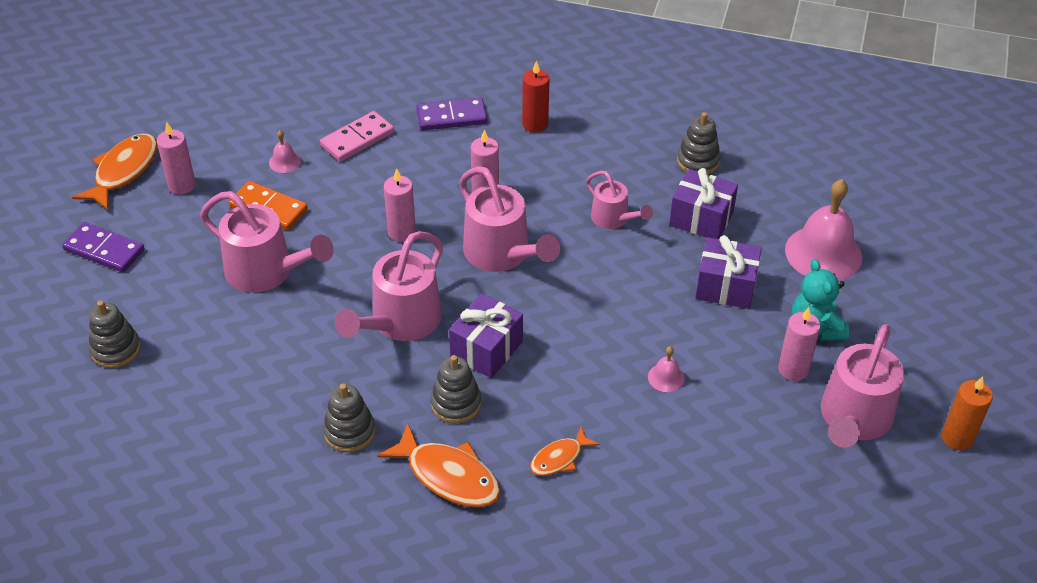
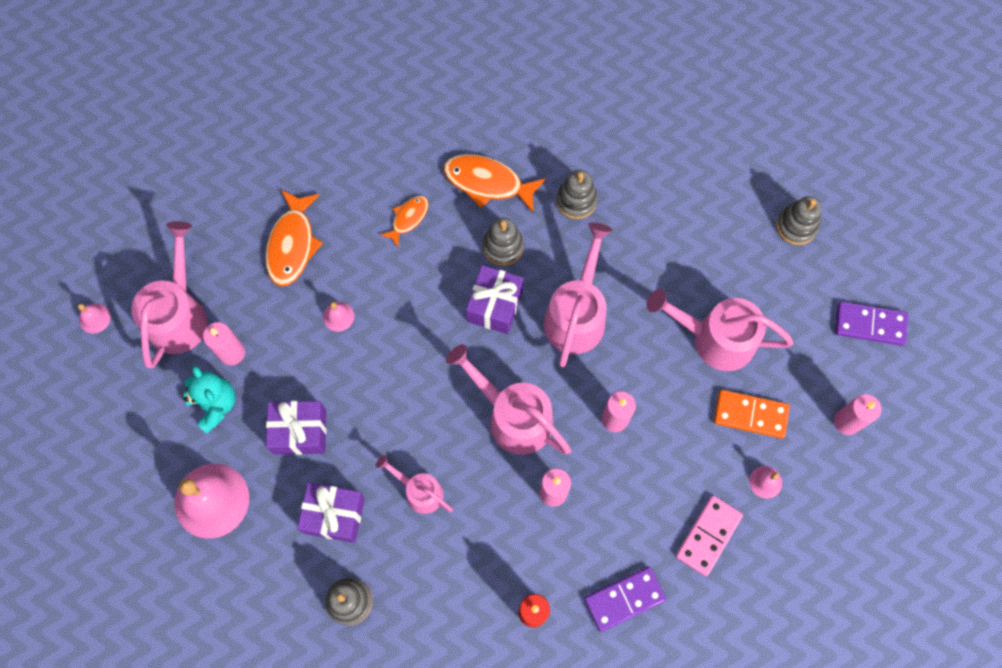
camera: 165 degrees right, 25 degrees up
orange fish [72,133,157,210] -> orange fish moved to [265,190,323,287]
orange candle [942,377,993,450] -> pink bell [78,304,111,333]

